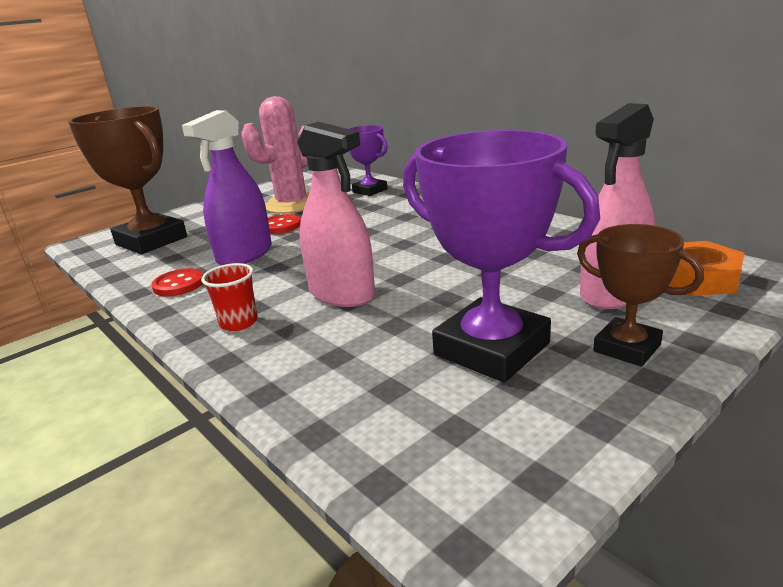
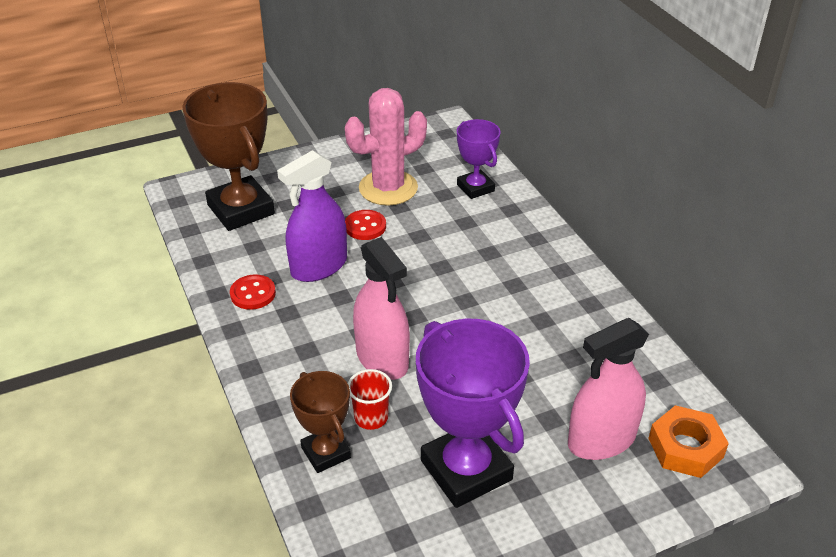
camera: 15 degrees right, 15 degrees up
red cup [201,263,258,331] -> red cup moved to [348,369,392,430]
brown trophy [577,224,704,367] -> brown trophy moved to [290,371,351,473]

